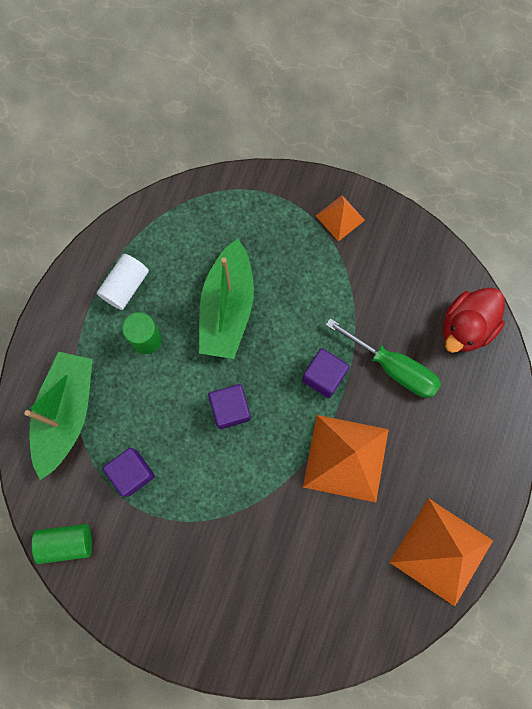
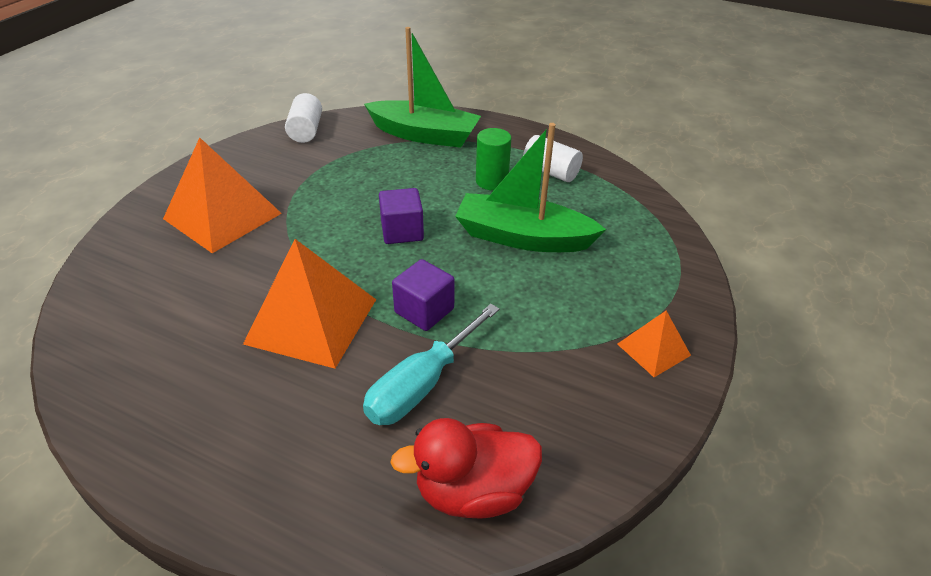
camera: 95 degrees right, 35 degrees down
green cylinder [32,524,92,564] -> white cylinder [285,93,322,143]
purple cube [103,448,155,497] -> none
green screwdriver [326,318,441,398] -> turquoise screwdriver [363,304,500,425]
orange pyramid [389,498,493,606] -> orange pyramid moved to [163,137,282,253]
red duck [443,287,505,353] -> red duck turned 60 degrees counterclockwise [390,418,542,518]

